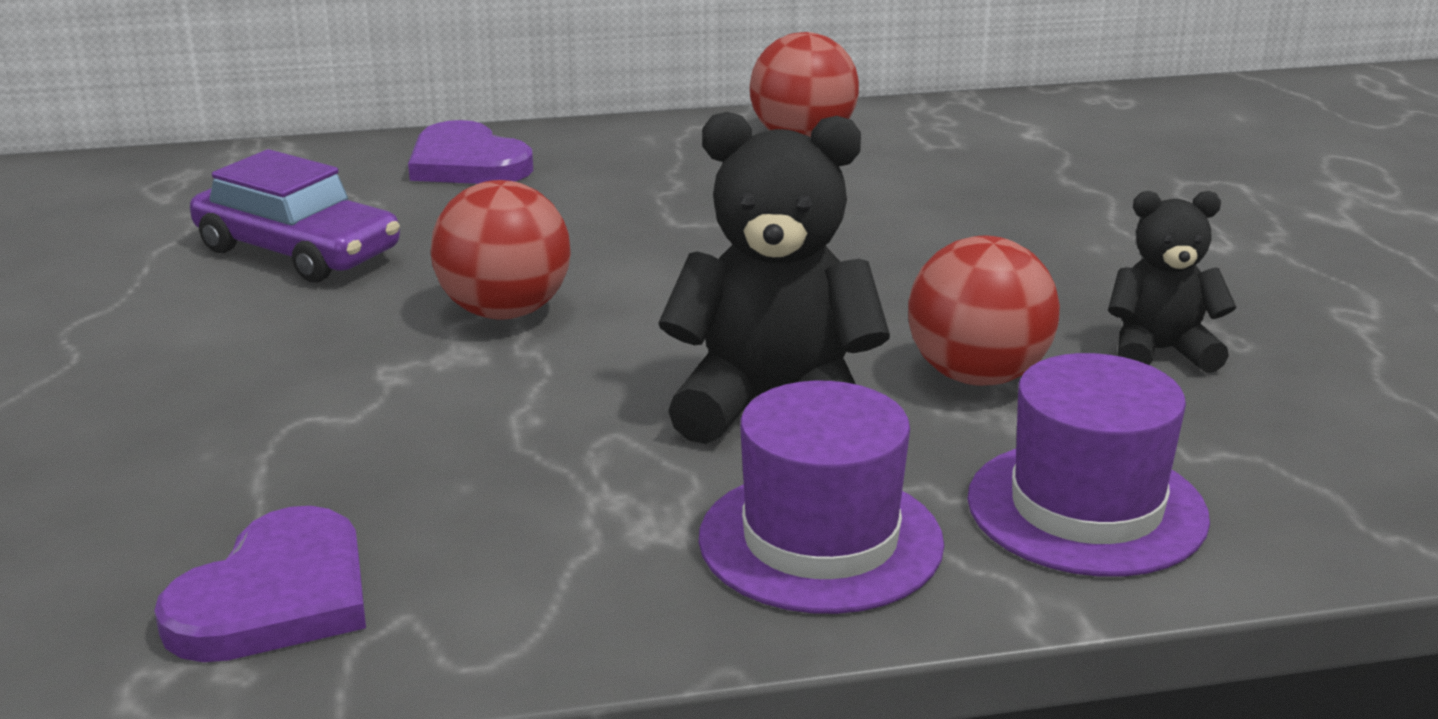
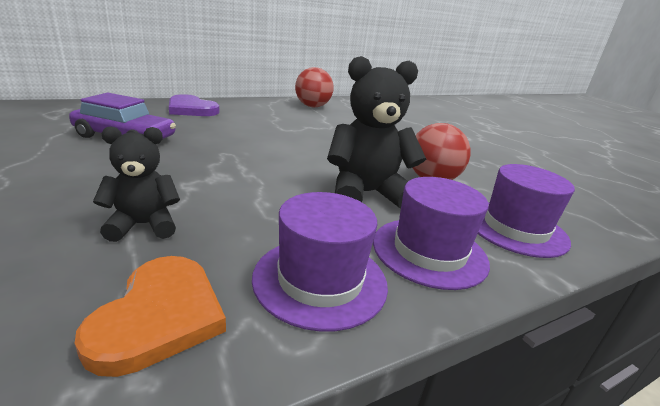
camera: 20 degrees left, 0 degrees up
purple heart [154,506,366,662] -> orange heart [75,256,226,377]
red ball [430,180,571,320] -> none
black teddy bear [1108,191,1237,373] -> black teddy bear moved to [93,126,180,242]
none -> purple hat [252,192,388,332]

